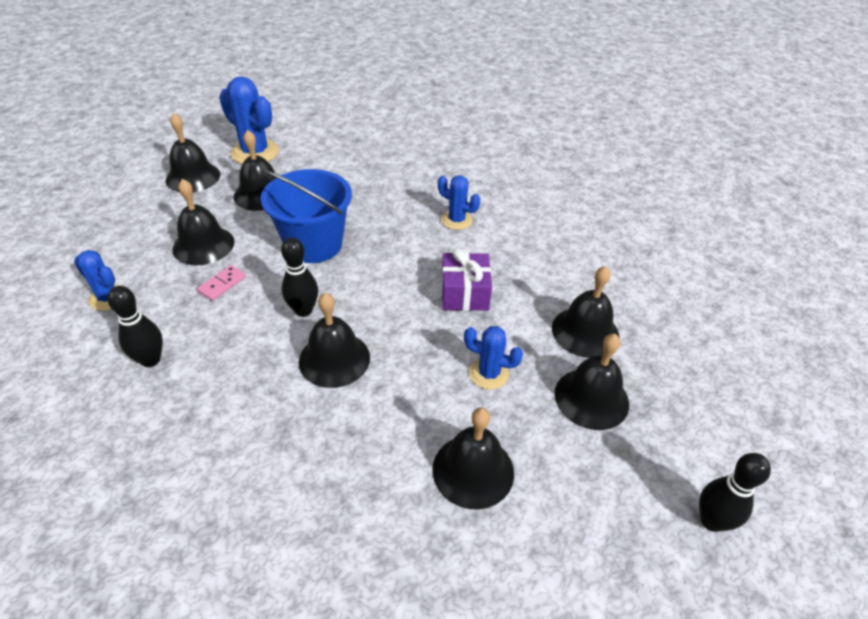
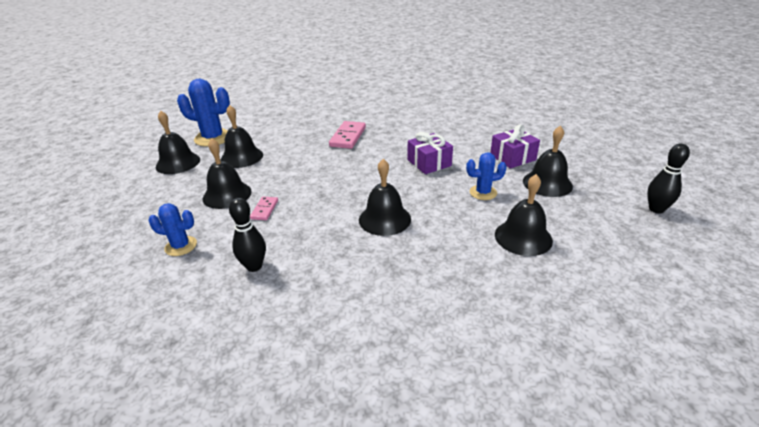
camera: 25 degrees left, 10 degrees down
blue bucket [260,169,352,263] -> none
black bowling pin [281,237,318,317] -> none
blue cactus [438,175,480,230] -> none
black bell [552,266,620,358] -> purple gift [490,125,540,168]
none -> pink domino [329,121,366,149]

